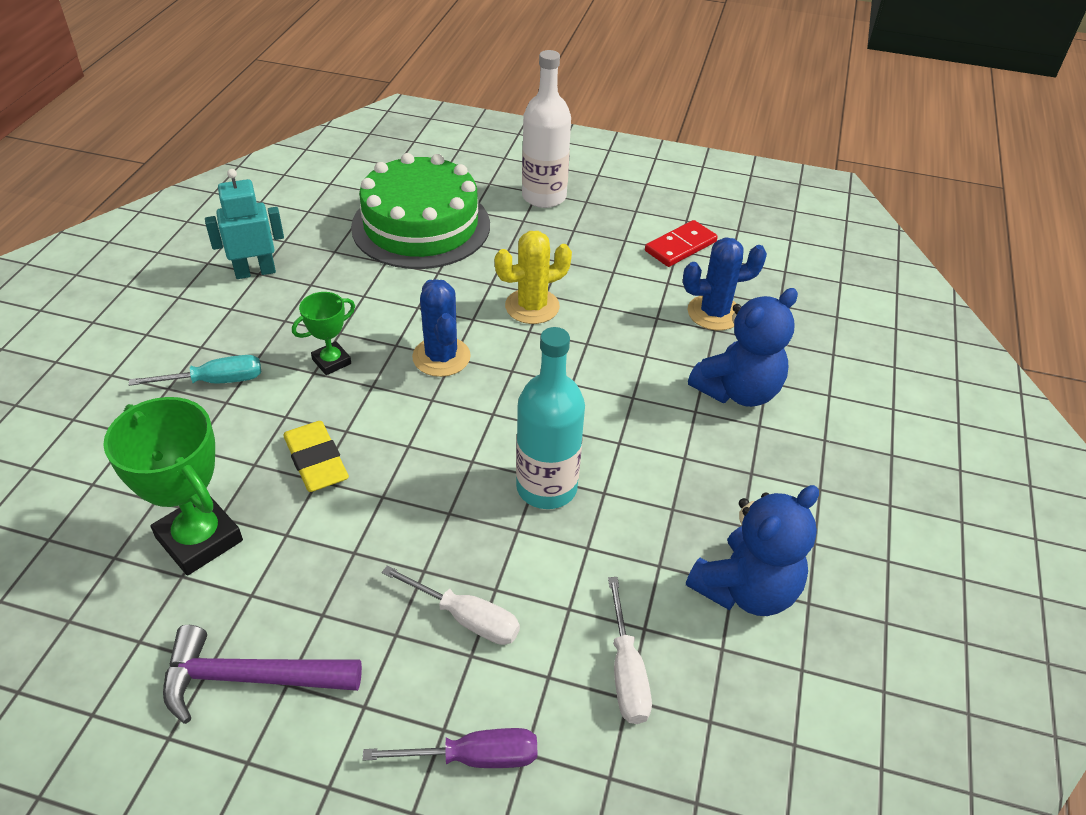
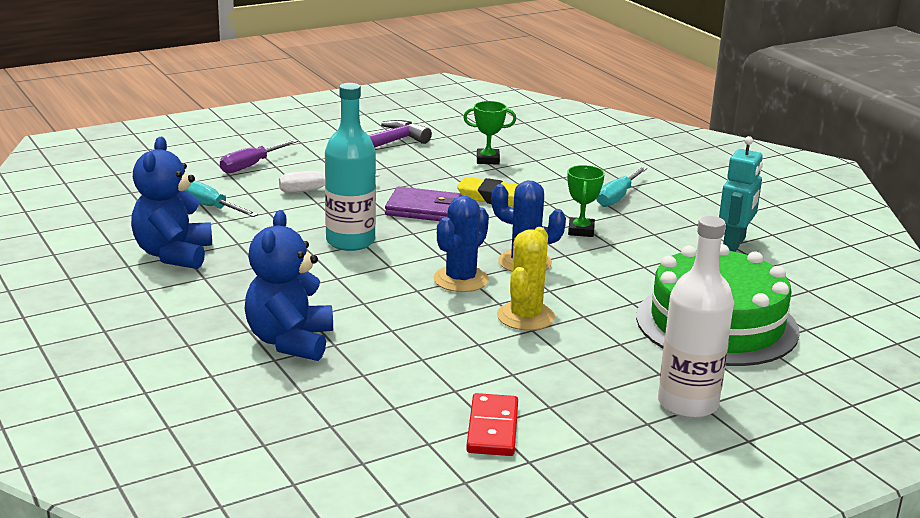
camera: 135 degrees right, 20 degrees down
green trophy [103,397,243,575] -> green trophy [463,101,516,165], size x0.55
white screwdriver [608,577,652,724] -> turquoise screwdriver [186,181,258,217]
blue cactus [683,237,767,331] -> blue cactus moved to [433,196,489,292]
none -> purple wallet [385,186,462,221]

